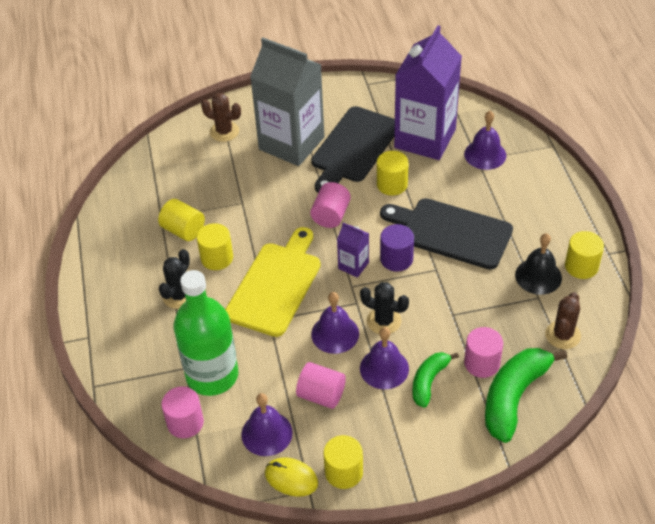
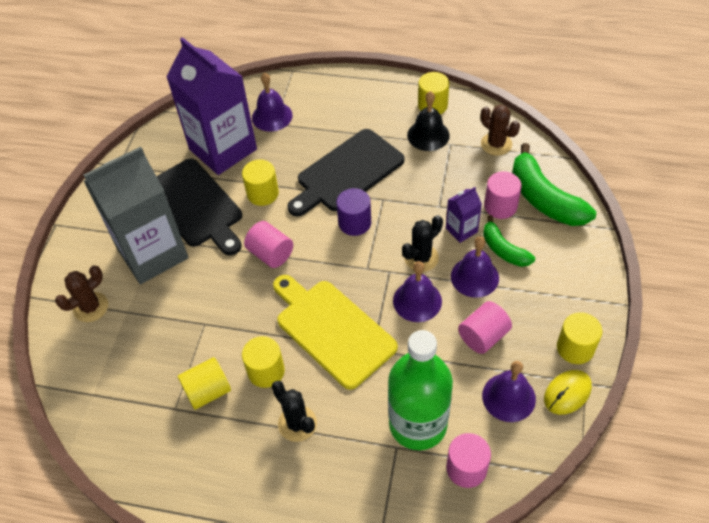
camera: 65 degrees left, 5 degrees up
purple carton [337,223,369,278] -> purple carton moved to [446,187,482,243]

